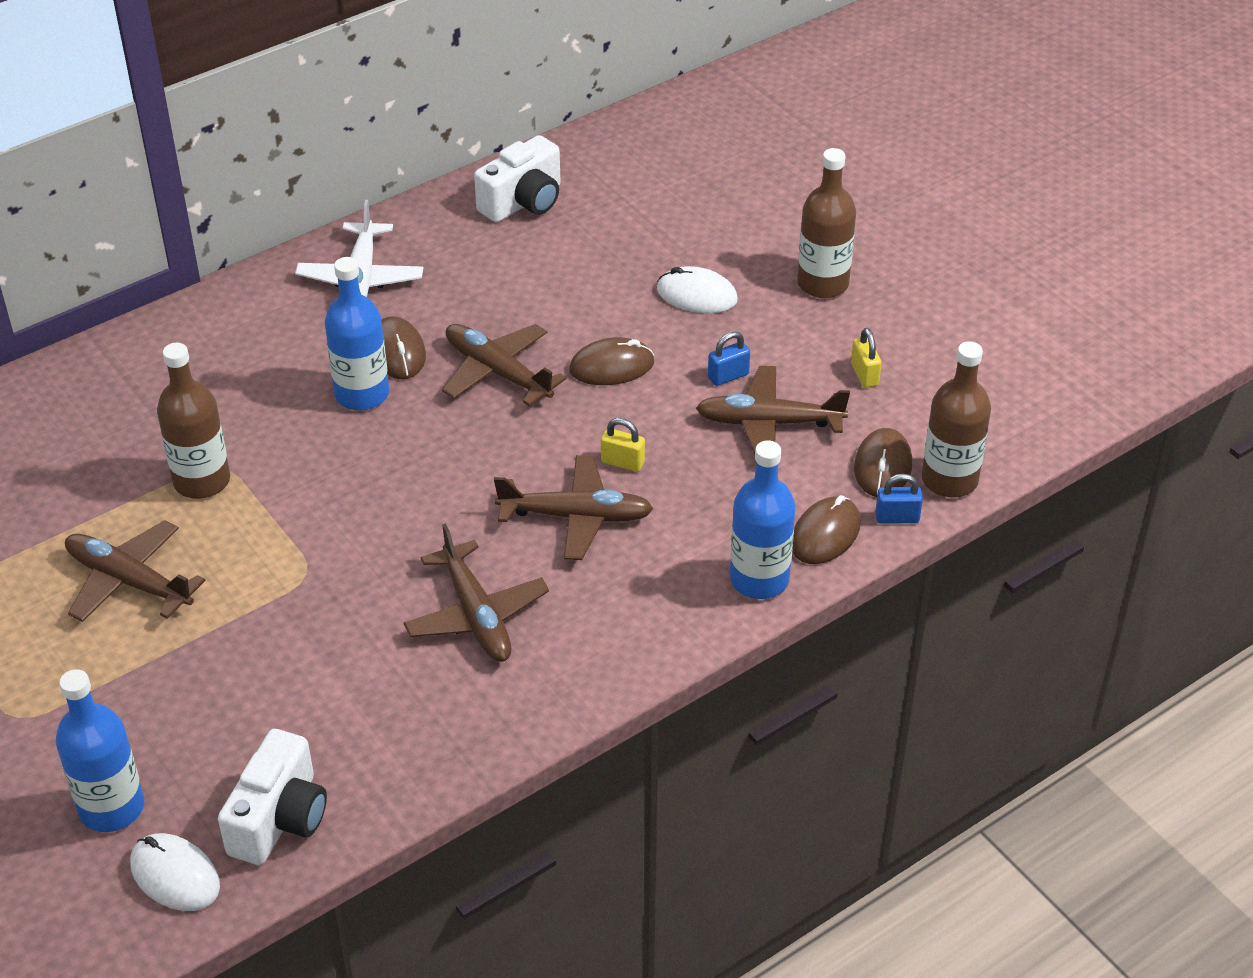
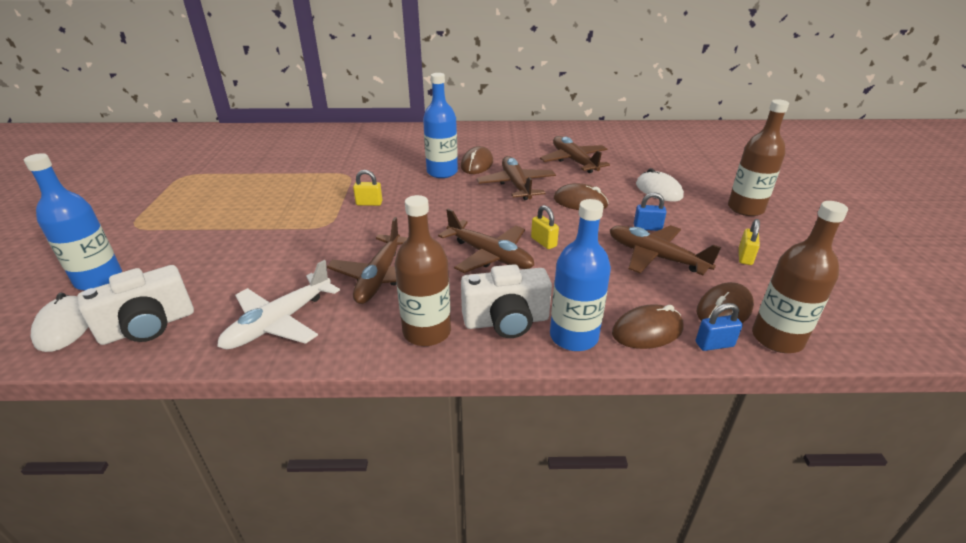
camera: 35 degrees right, 10 degrees down
brown plane [65,520,206,622] -> brown plane moved to [540,136,610,173]
brown bottle [157,343,230,499] -> brown bottle moved to [395,195,451,346]
white plane [295,200,423,297] -> white plane moved to [217,260,340,349]
white camera [474,135,560,223] -> white camera moved to [461,264,552,338]
blue padlock [875,474,923,524] -> blue padlock turned 45 degrees counterclockwise [696,303,743,351]
none -> yellow padlock [353,170,382,206]

